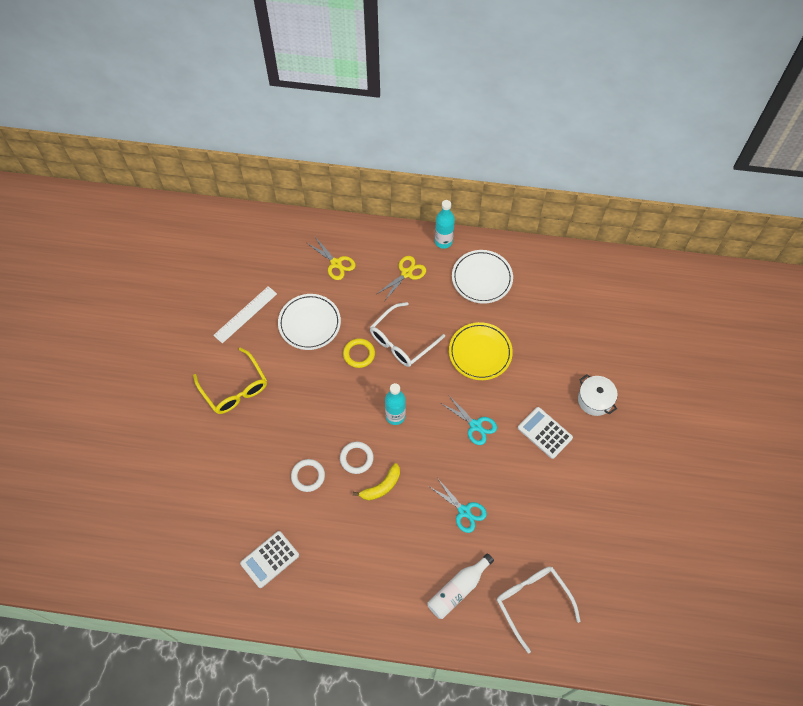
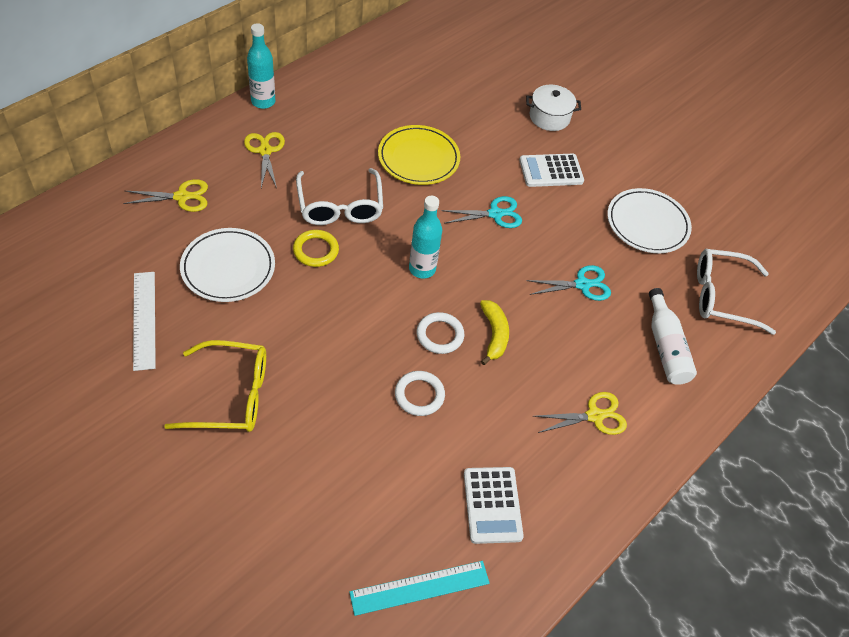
camera: 60 degrees left, 10 degrees down
white plate [452,250,513,304] -> white plate moved to [607,188,692,253]
none -> turquoise ruler [349,561,490,616]
none -> yellow scissors [534,392,627,435]

